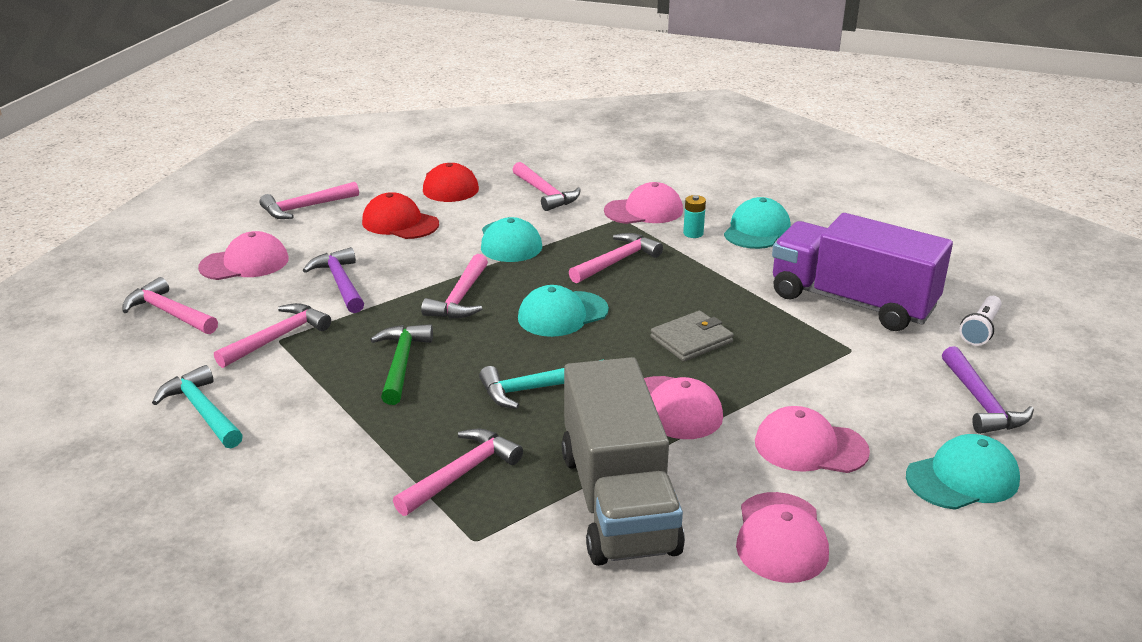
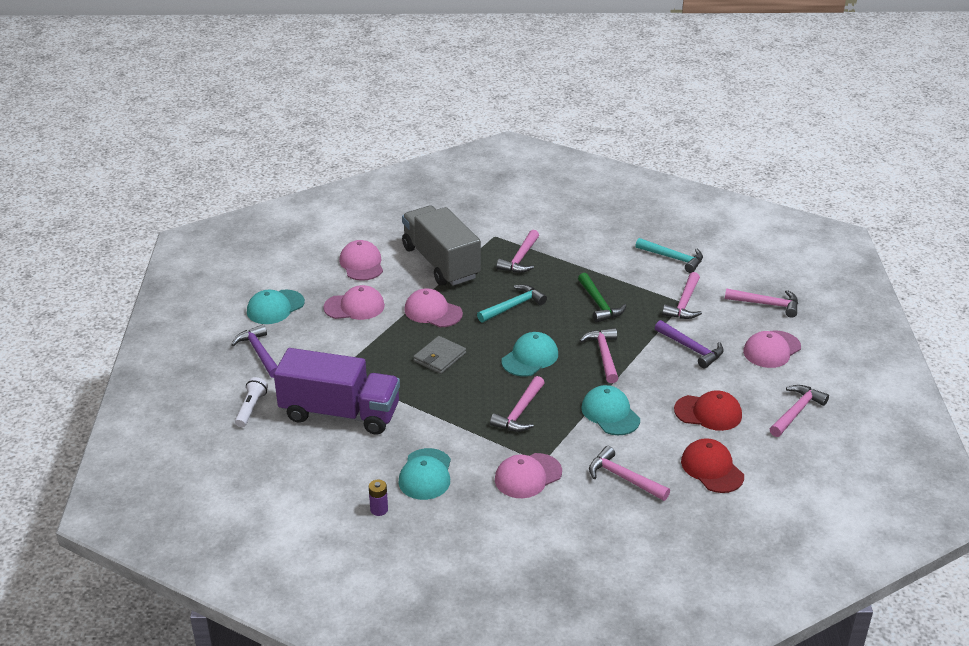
camera: 160 degrees right, 5 degrees up
turquoise battery [683,195,706,238] -> none
none -> purple battery [369,480,388,516]

